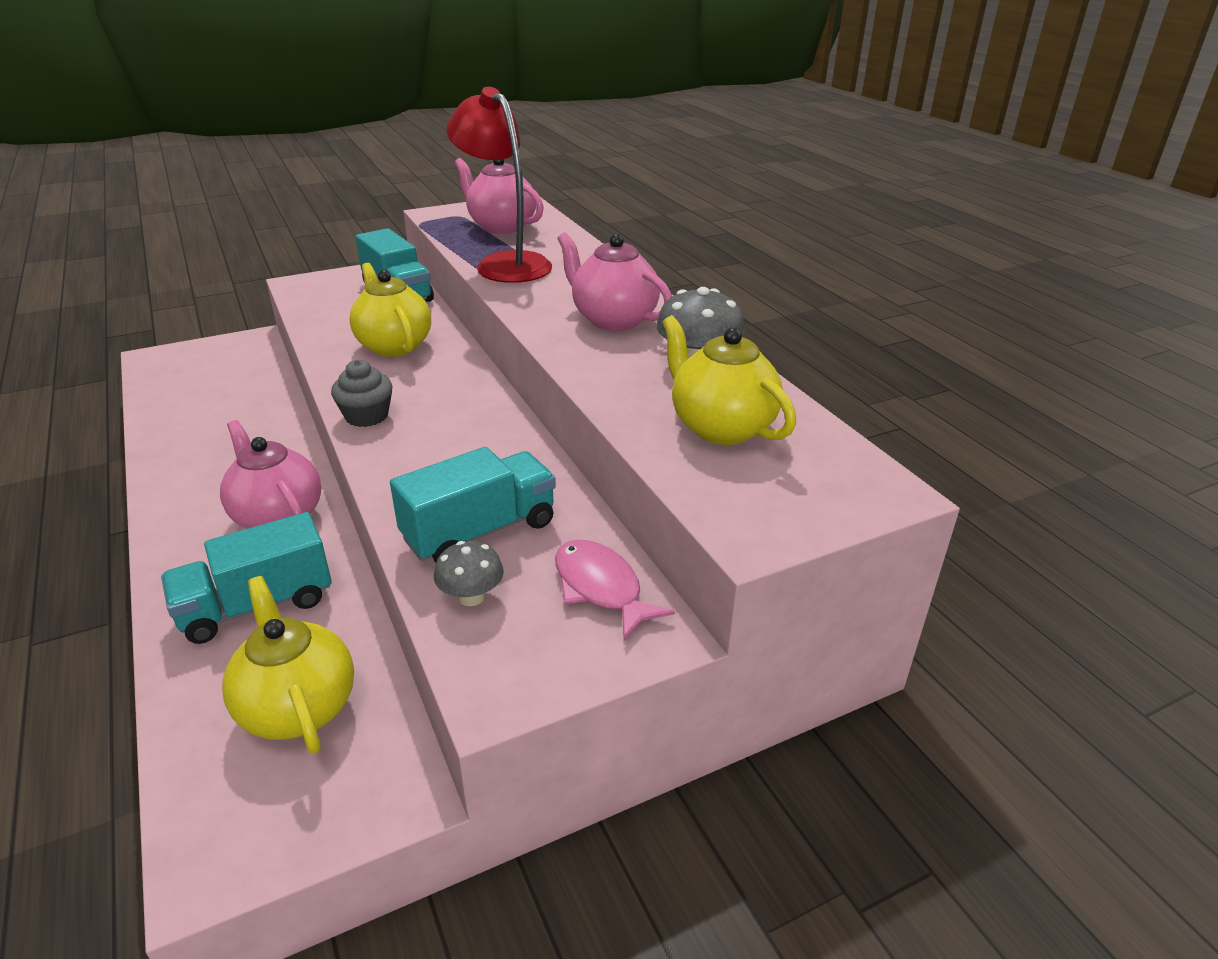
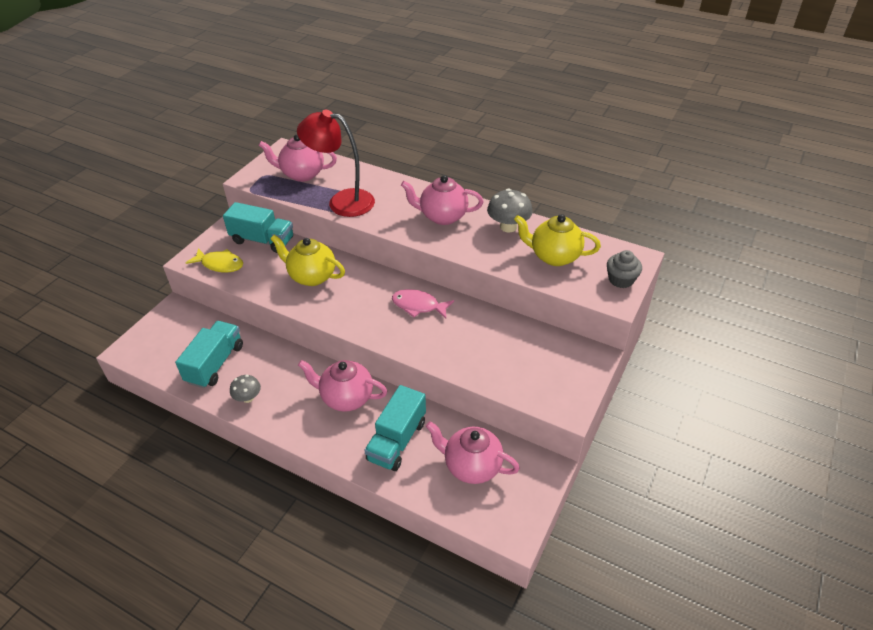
camera: 35 degrees left, 10 degrees up
yellow teapot [222,576,354,754] -> pink teapot [426,421,520,484]
grey cupcake [331,360,393,427] -> grey cupcake moved to [607,250,642,288]
turquoise truck [390,447,556,563] -> turquoise truck moved to [175,321,243,388]
grey mushroom [434,541,504,606] -> grey mushroom moved to [230,375,261,403]
pink fish [555,539,675,640] -> pink fish moved to [392,289,454,319]
none -> yellow fish [185,248,243,272]

